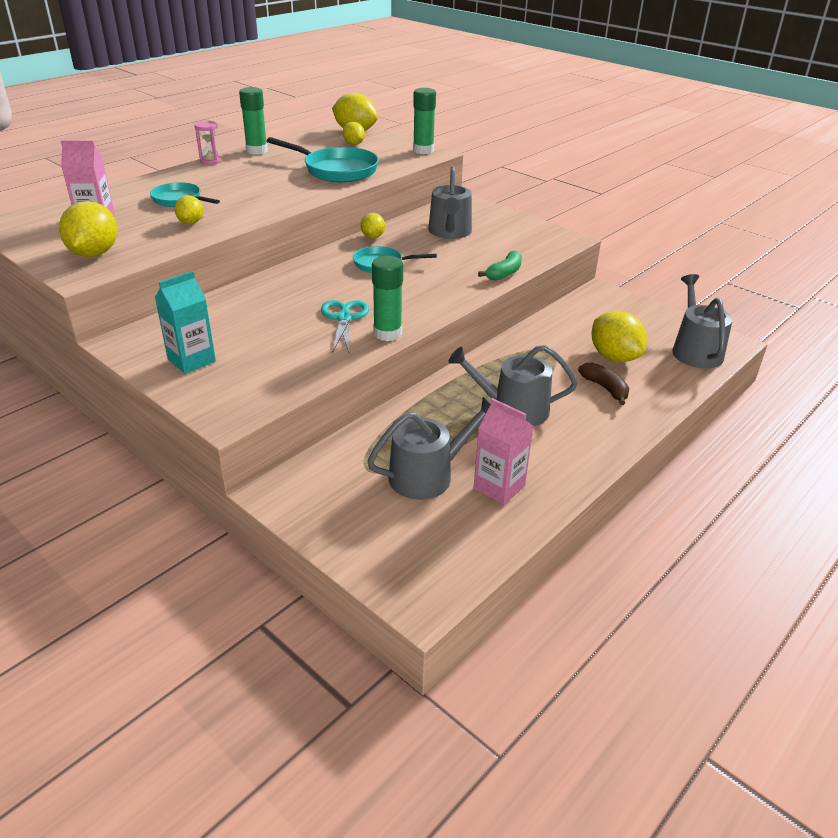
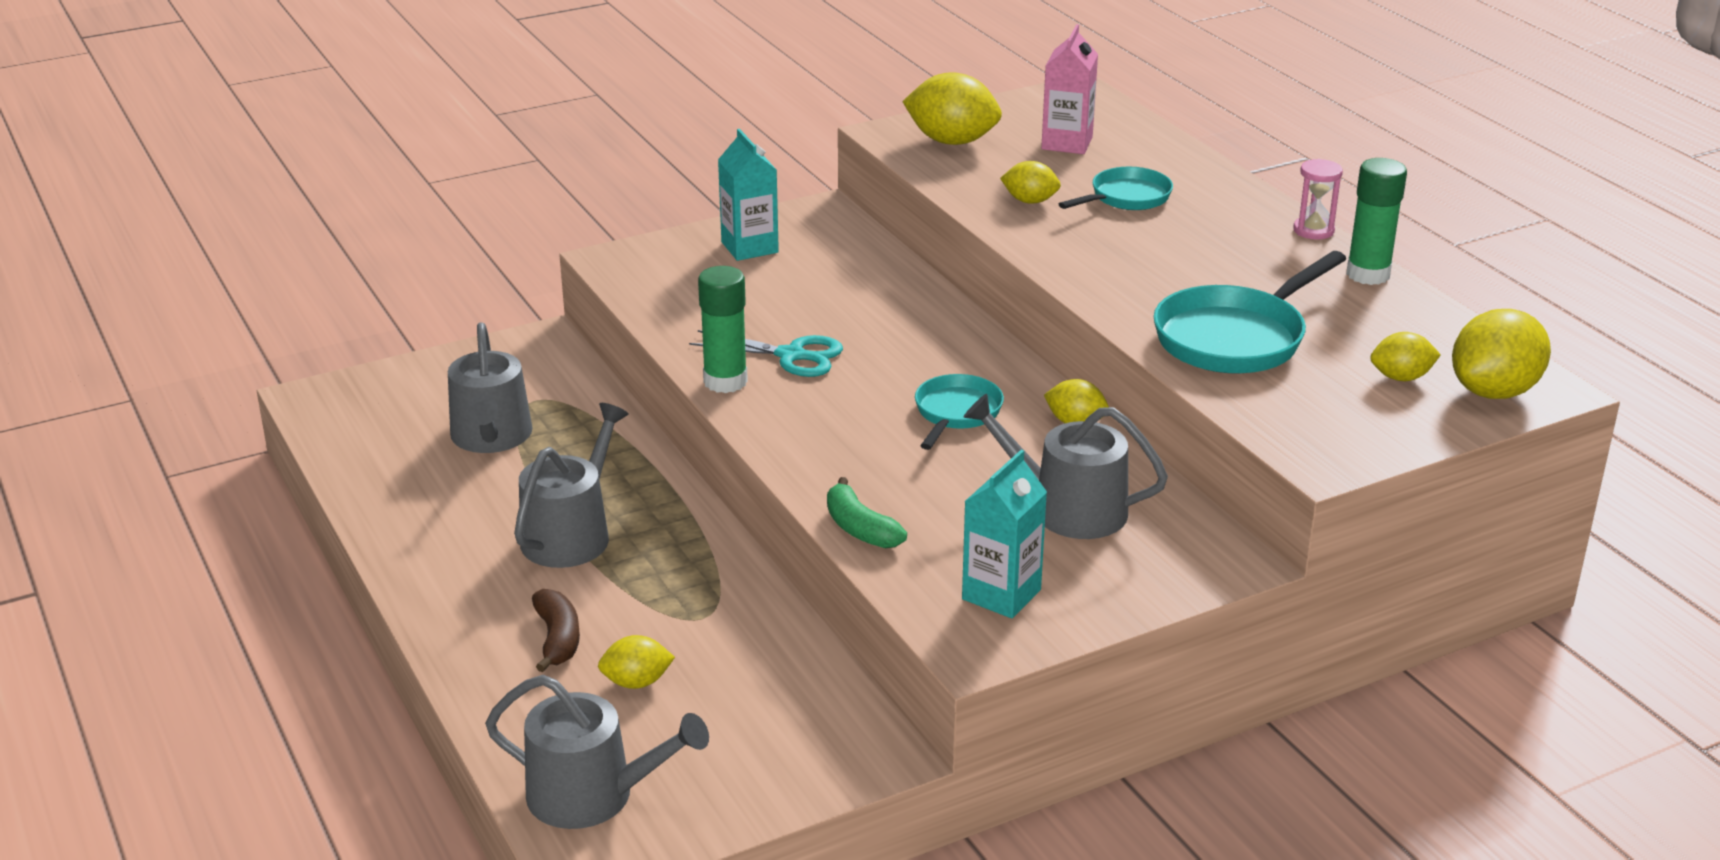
camera: 110 degrees right, 5 degrees down
green glue stick [413,88,436,154] -> none
pink carton [474,398,534,505] -> none
brown banana [578,362,629,405] -> brown banana turned 90 degrees counterclockwise [532,589,580,672]
yellow lemon [591,311,647,362] -> yellow lemon [598,635,675,689], size x0.56
none -> turquoise carton [962,450,1047,618]

